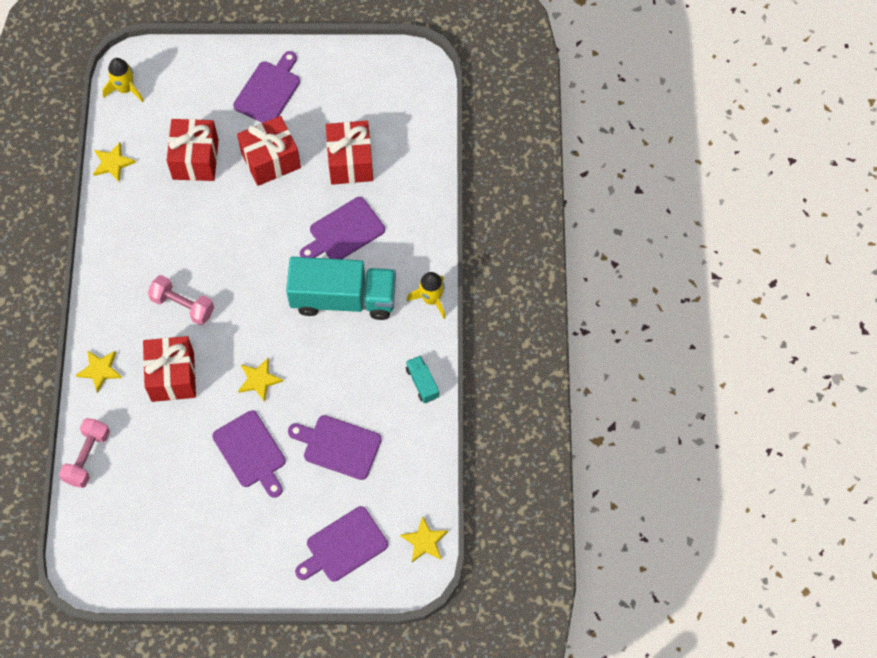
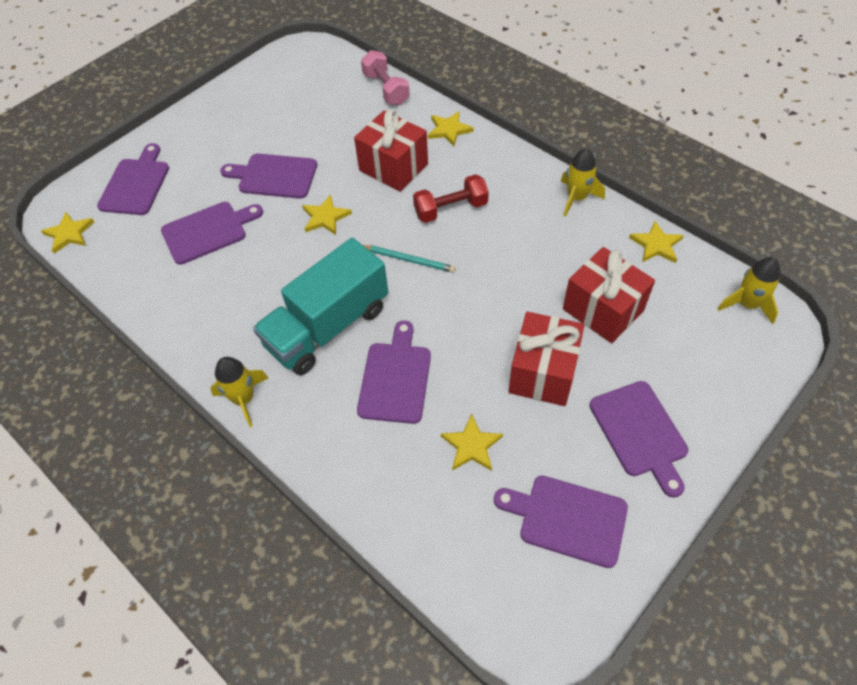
camera: 135 degrees right, 10 degrees down
pink dumbbell [148,275,214,325] -> red dumbbell [413,174,489,223]
red gift [325,121,373,185] -> yellow star [441,414,503,471]
turquoise truck [406,356,439,403] -> none
none -> turquoise pencil [363,245,456,273]
none -> purple cutting board [494,475,628,568]
none -> yellow rocket [560,148,605,217]

